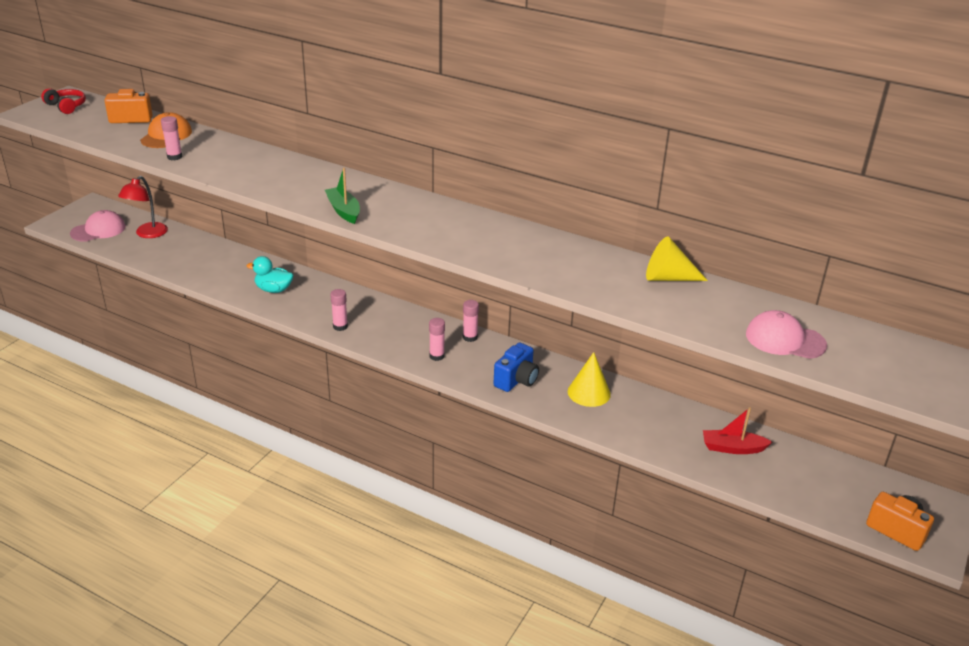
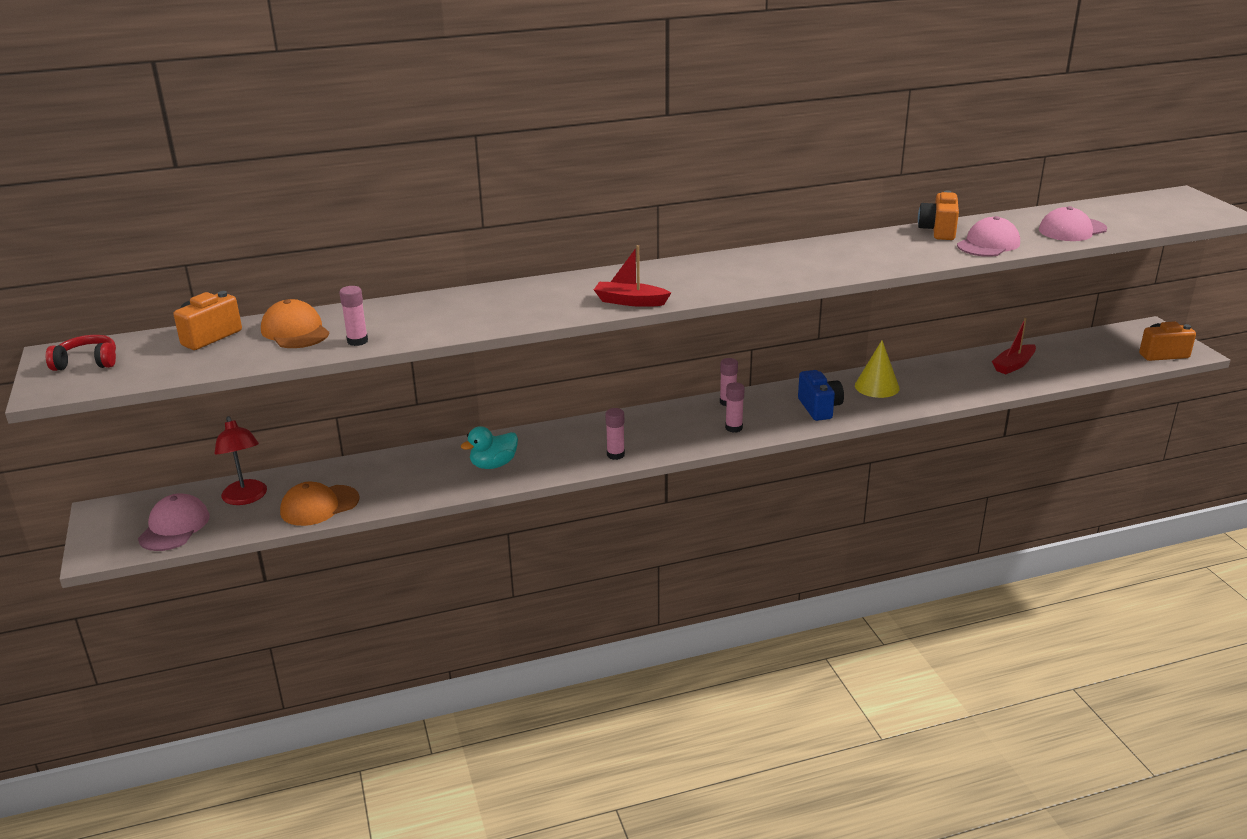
camera: 45 degrees left, 5 degrees down
green boat [325,168,360,224] -> red boat [594,245,671,307]
yellow cone [646,236,708,281] -> orange camera [918,191,959,240]
none -> orange cap [280,481,359,526]
none -> pink cap [957,216,1020,257]

